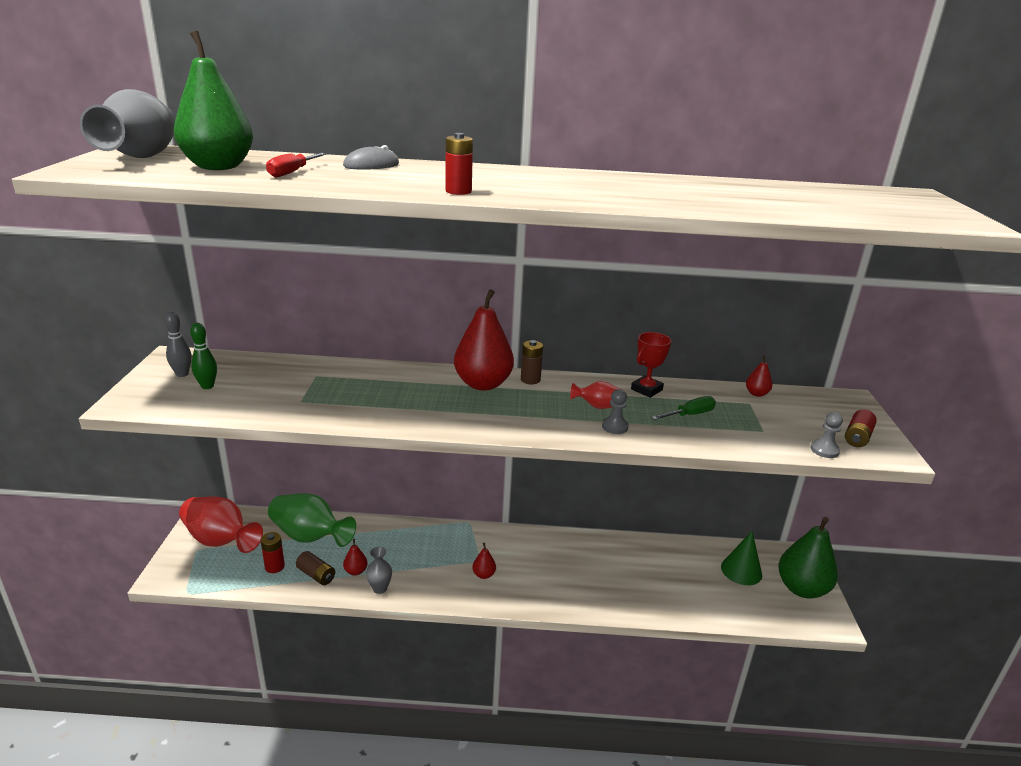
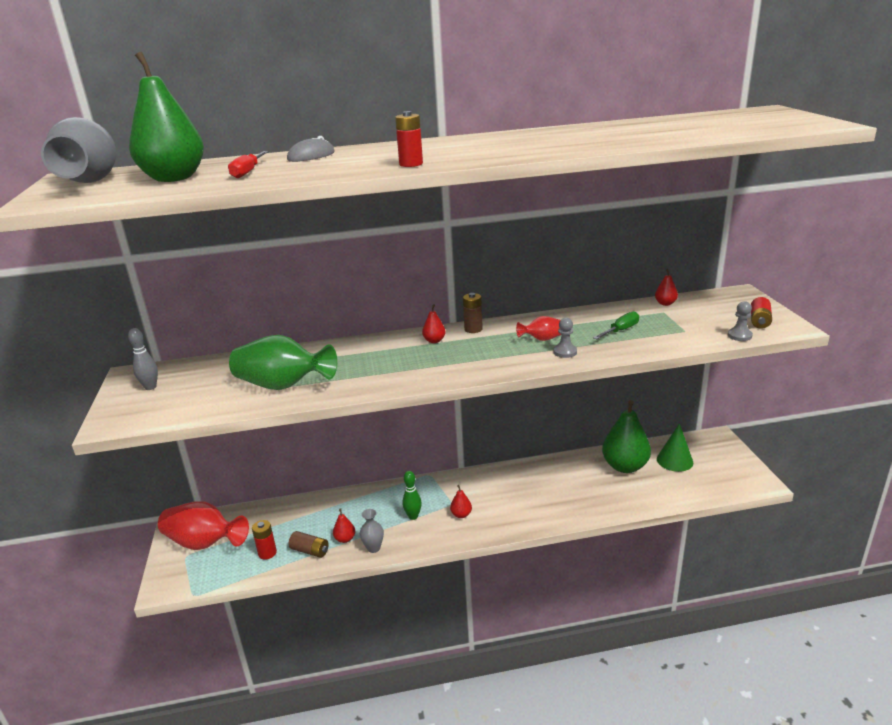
camera: 10 degrees left, 0 degrees up
green bowling pin [190,323,217,389] -> green bowling pin moved to [402,471,422,520]
green vase [268,493,356,547] -> green vase moved to [229,335,337,390]
red pear [454,289,514,391] -> red pear [422,304,446,343], size x0.43
red trophy [631,332,671,398] -> none
green pear [778,517,838,599] -> green pear moved to [602,400,651,473]

